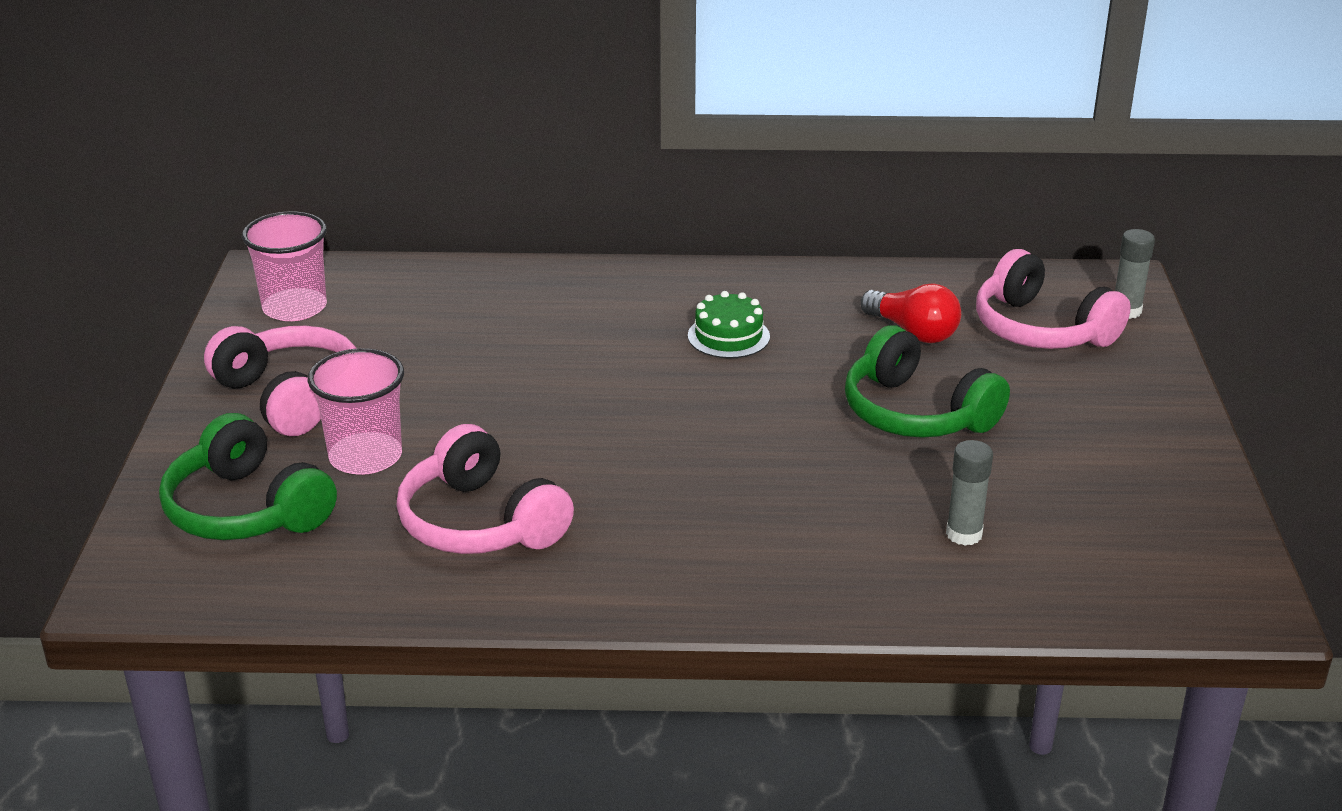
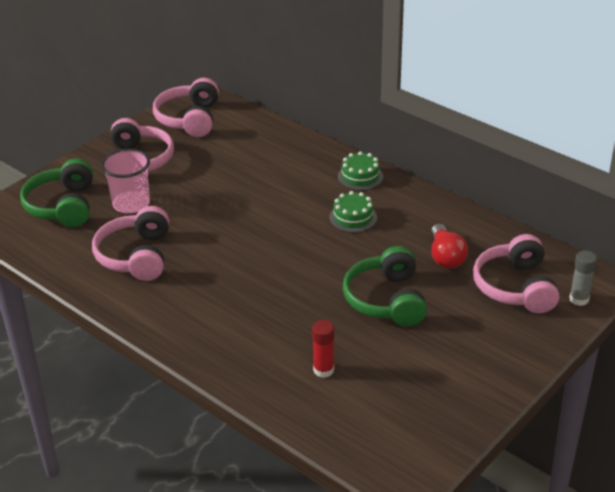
camera: 40 degrees right, 5 degrees up
pink cup [242,211,327,321] -> pink headphones [153,78,219,137]
grey glue stick [946,440,993,546] -> red glue stick [312,320,334,378]
none -> green cake [338,151,383,190]

